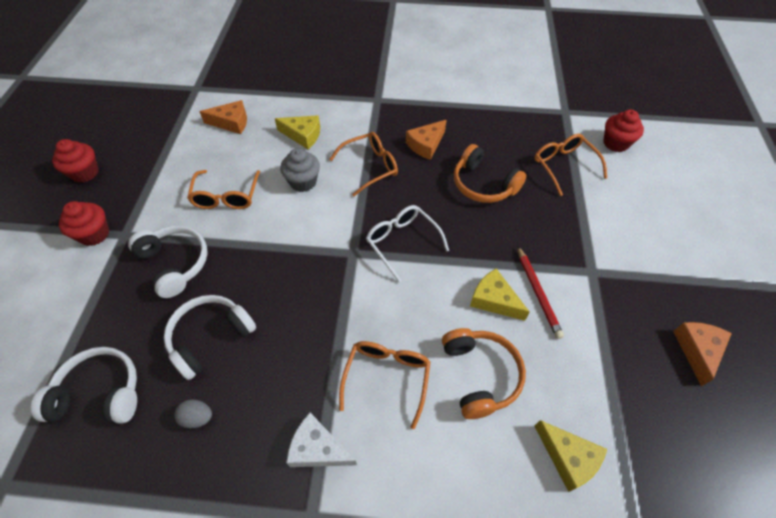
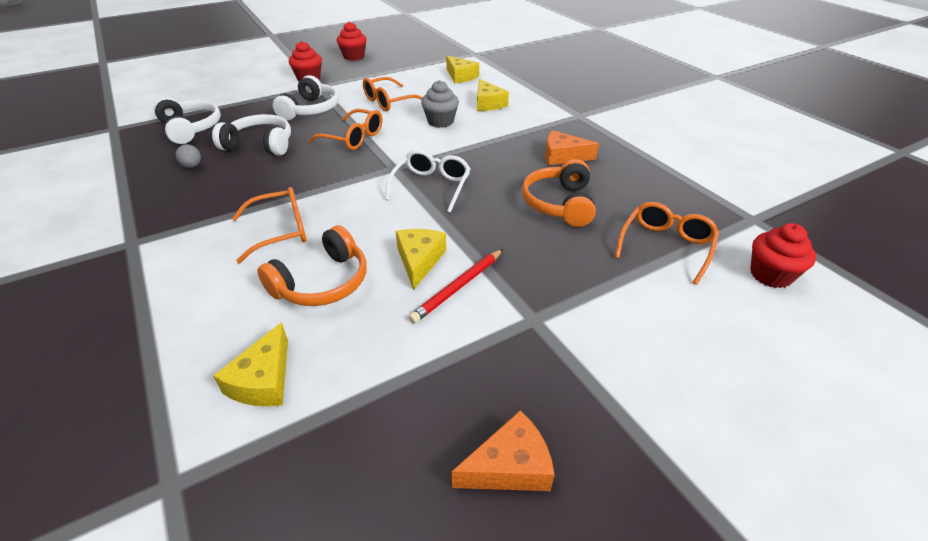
camera: 55 degrees right, 15 degrees down
orange cheese [199,100,247,134] -> yellow cheese [446,56,479,83]
white cheese [286,413,357,467] -> none
orange glasses [330,132,398,196] -> orange glasses moved to [308,109,382,150]

